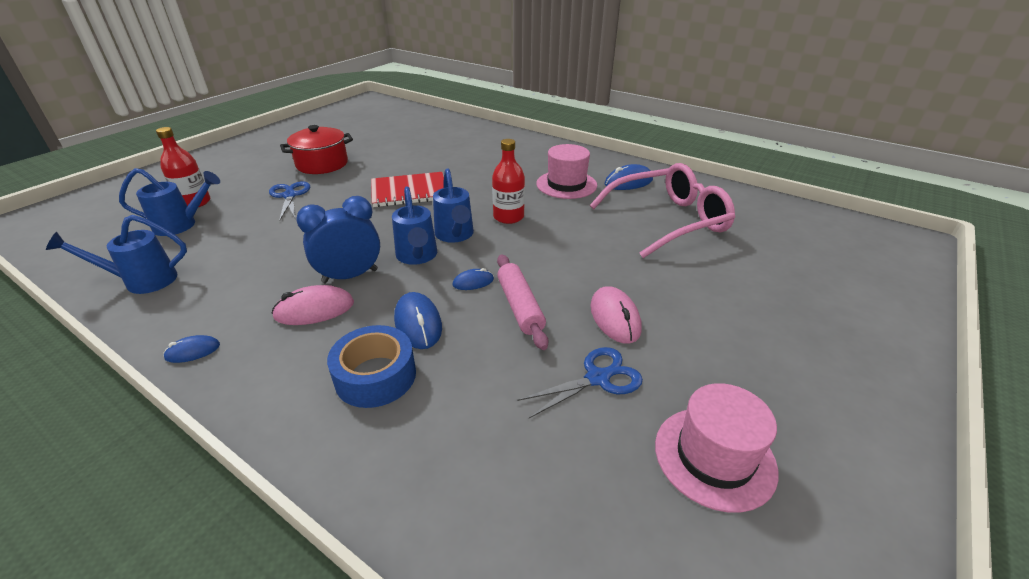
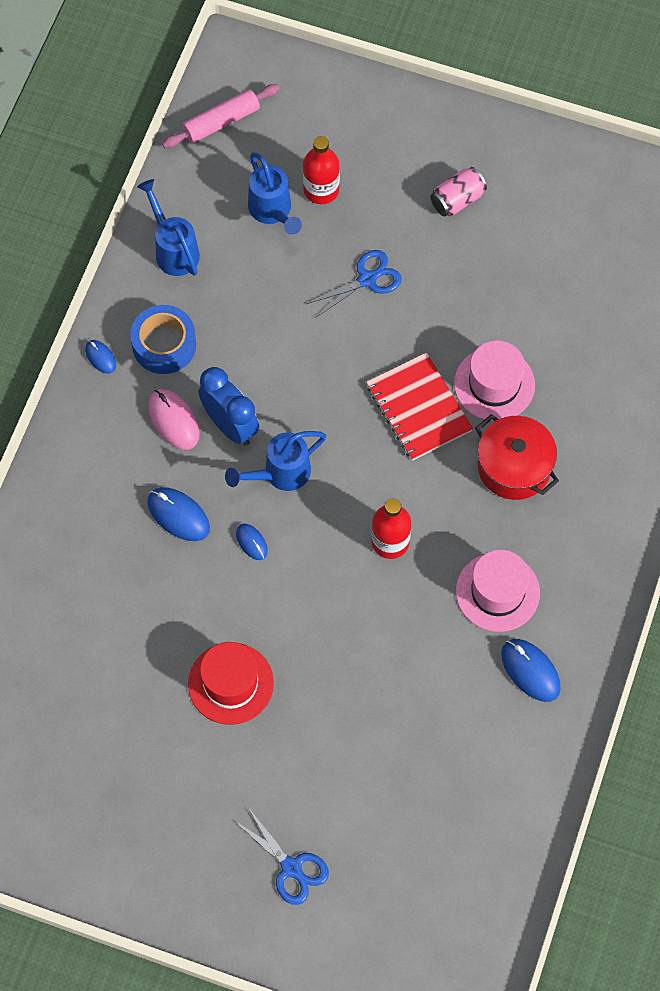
camera: 75 degrees right, 30 degrees up
red pot [280,125,353,174] -> red pot moved to [475,414,559,500]
blue tape [327,325,416,408] -> blue tape moved to [130,305,196,374]
blue mouse [394,292,442,349] -> blue mouse turned 75 degrees clockwise [147,487,210,541]
blue watering can [433,168,474,243] -> none
pink rolling pin [497,254,549,350] -> pink rolling pin moved to [162,84,279,148]
blue scissors [517,347,643,418] -> blue scissors moved to [235,809,329,905]
pink glasses [590,163,735,258] -> none
pink mouse [590,286,642,344] -> red hat [188,642,274,725]
pink hat [655,383,779,513] -> pink hat moved to [454,340,535,421]
none -> pink can [430,167,487,216]

